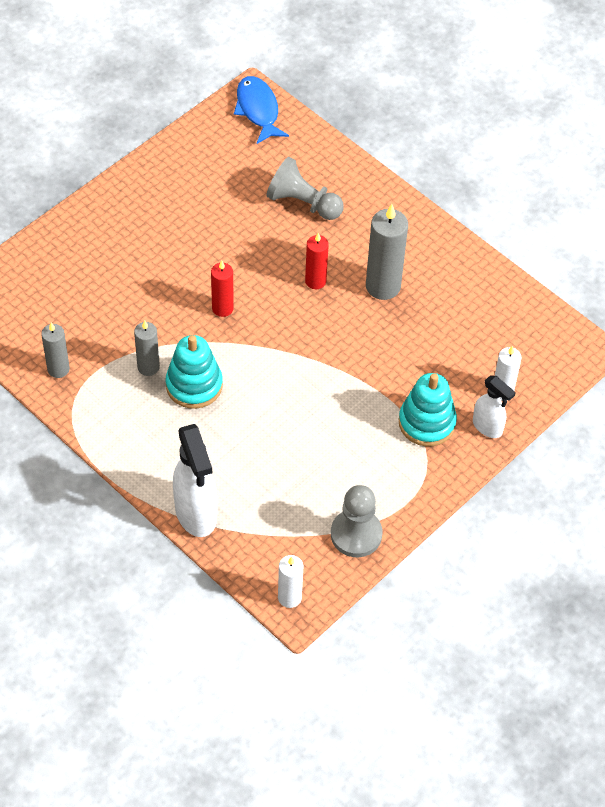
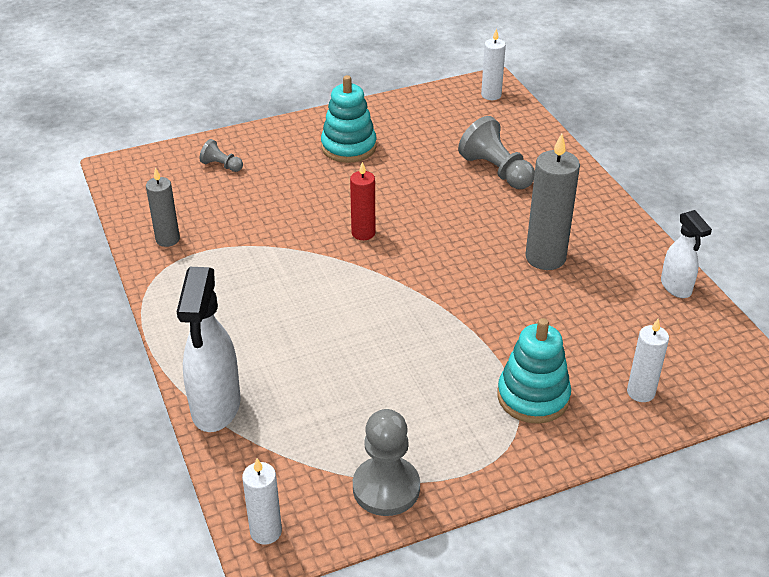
camera: 25 degrees right, 15 degrees down
grey candle [134,320,160,376] -> none
turquoise stacking toy [165,335,223,409] -> turquoise stacking toy moved to [321,75,377,163]
blue fish [234,76,289,144] -> white candle [481,28,506,100]
red candle [305,233,329,289] -> none
white spray bottle [473,376,516,438] -> white spray bottle moved to [661,210,712,298]
none -> grey pawn [199,139,243,172]

